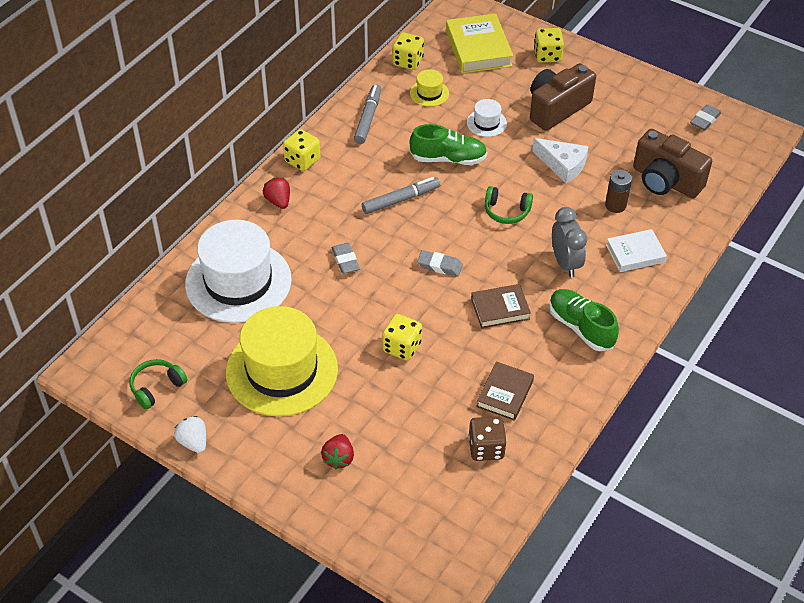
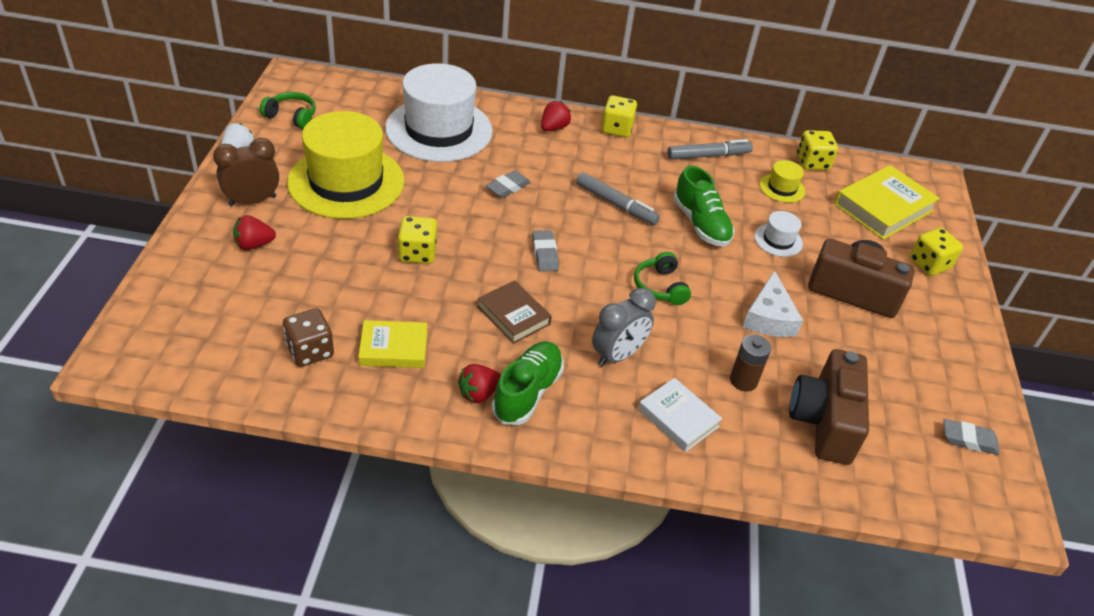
camera: 60 degrees right, 5 degrees down
brown book [476,361,534,421] -> yellow book [358,320,427,368]
none -> brown clock [213,138,279,206]
none -> red strawberry [458,364,501,403]

